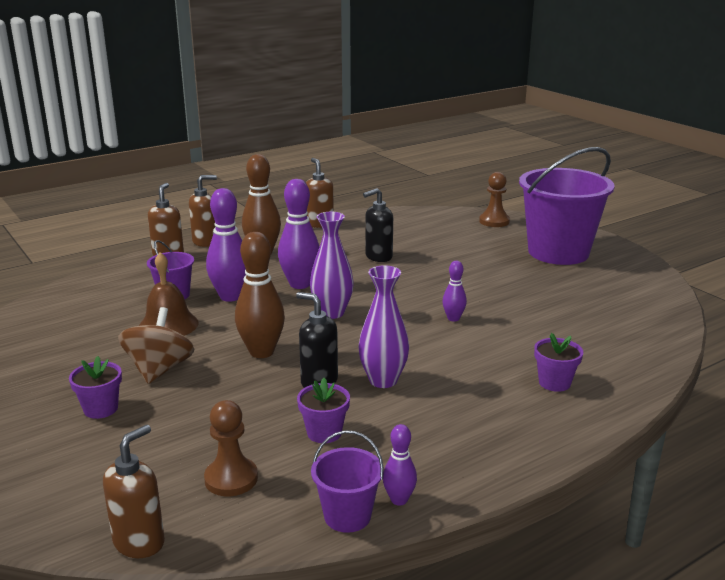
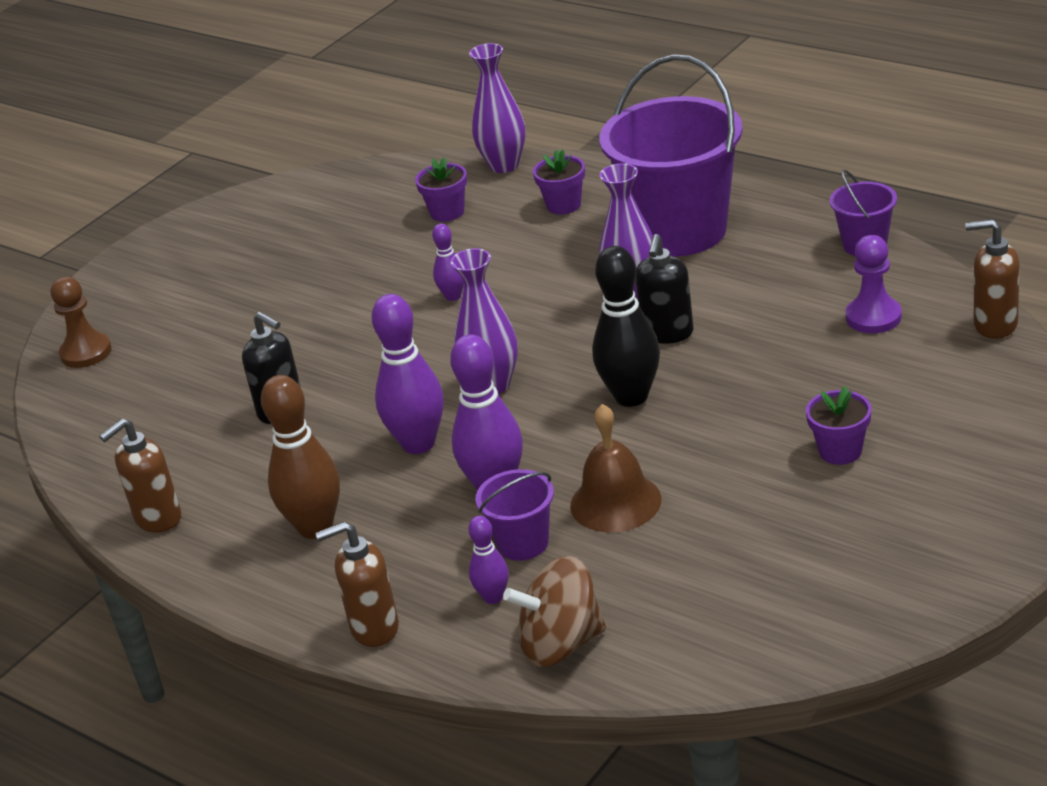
camera: 105 degrees left, 10 degrees up
brown spinning top [118,307,194,384] -> brown spinning top moved to [503,556,606,667]
brown soap dispenser [189,175,217,247] -> none
brown pawn [204,400,258,496] -> purple pawn [846,235,902,333]
brown bowling pin [235,232,285,358] -> black bowling pin [592,246,660,407]
purple flower pot [297,378,350,443] -> purple flower pot moved to [415,158,467,222]
purple bowling pin [383,424,417,506] -> purple bowling pin moved to [468,516,509,604]
purple bucket [519,147,615,265] -> purple bucket moved to [599,54,743,256]
none -> purple vase [469,43,525,173]

